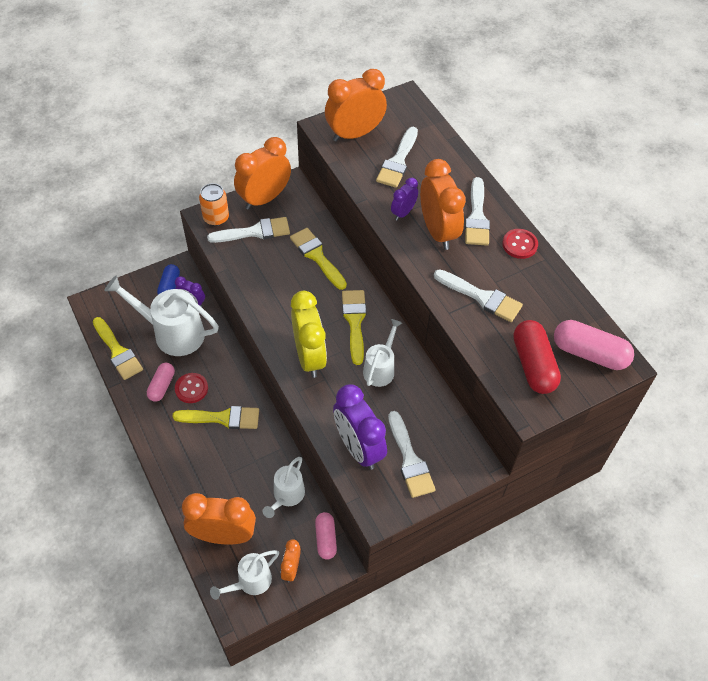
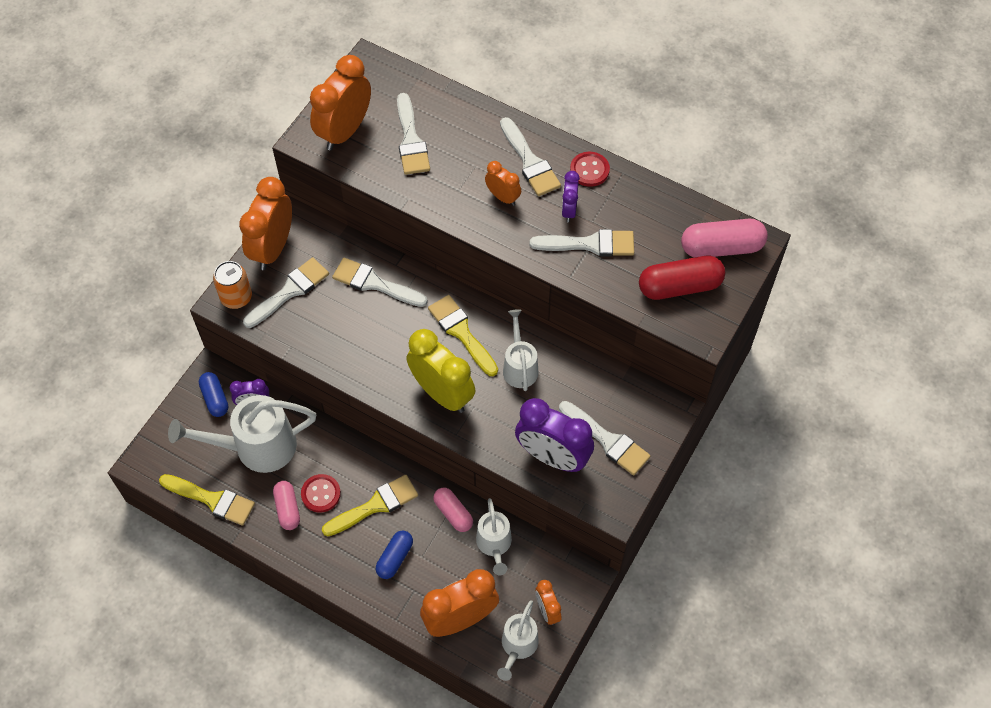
camera: 30 degrees left, 5 degrees up
yellow brush [290,228,347,290] -> white brush [332,258,428,307]
pink capsule [315,512,337,560] -> pink capsule moved to [433,488,473,532]
purple clock [391,178,418,221] -> purple clock moved to [562,171,580,223]
orange clock [420,159,466,250] -> orange clock [485,161,521,206], size x0.52
red capsule [513,320,561,394] -> red capsule turned 60 degrees counterclockwise [639,256,725,300]
none -> blue capsule [376,531,413,579]

